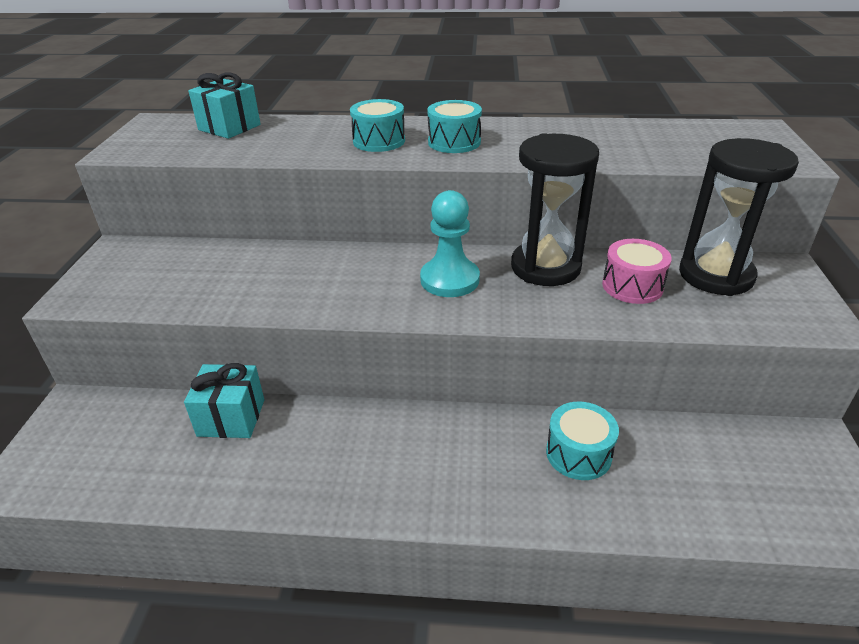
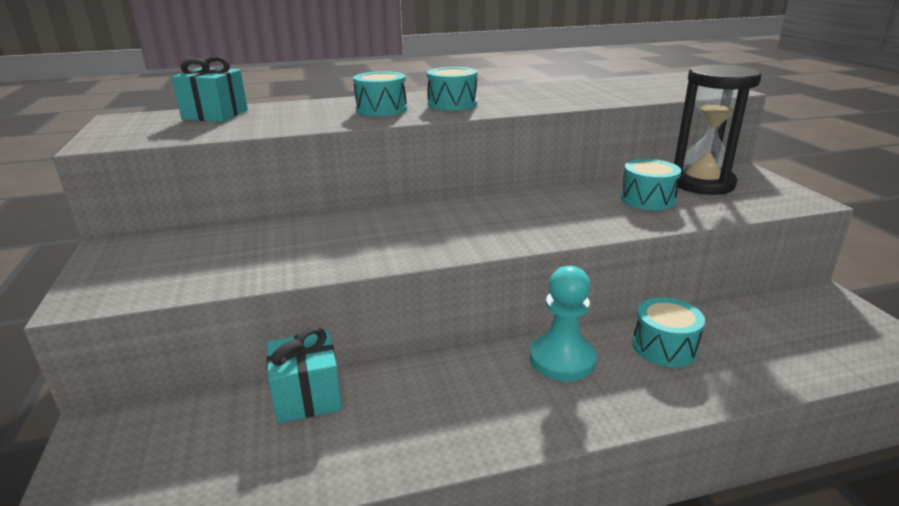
camera: 20 degrees left, 10 degrees down
turquoise pawn [420,190,480,297] -> turquoise pawn moved to [530,266,596,381]
black hourglass [511,133,599,286] -> none
pink drum [602,239,672,304] -> turquoise drum [621,159,681,210]

